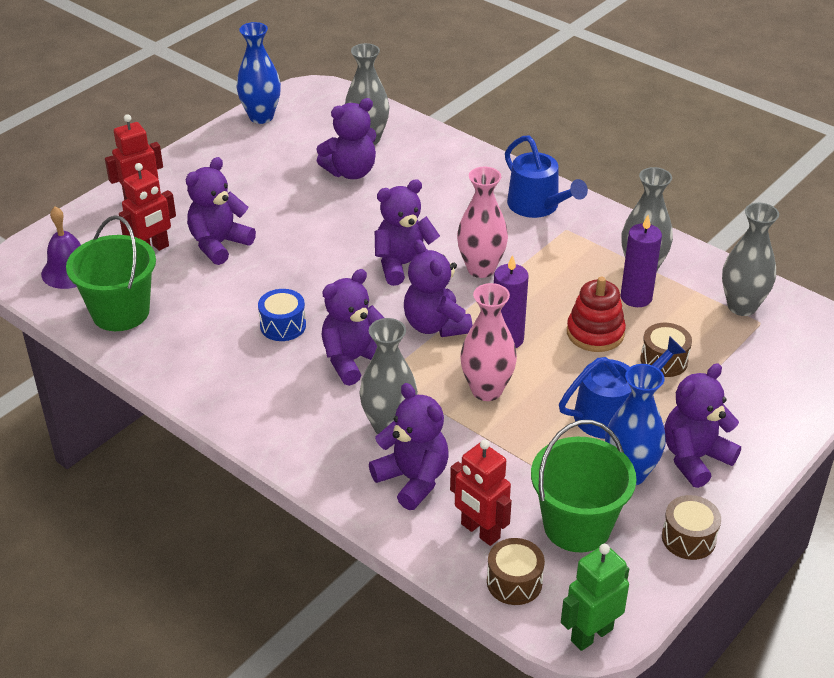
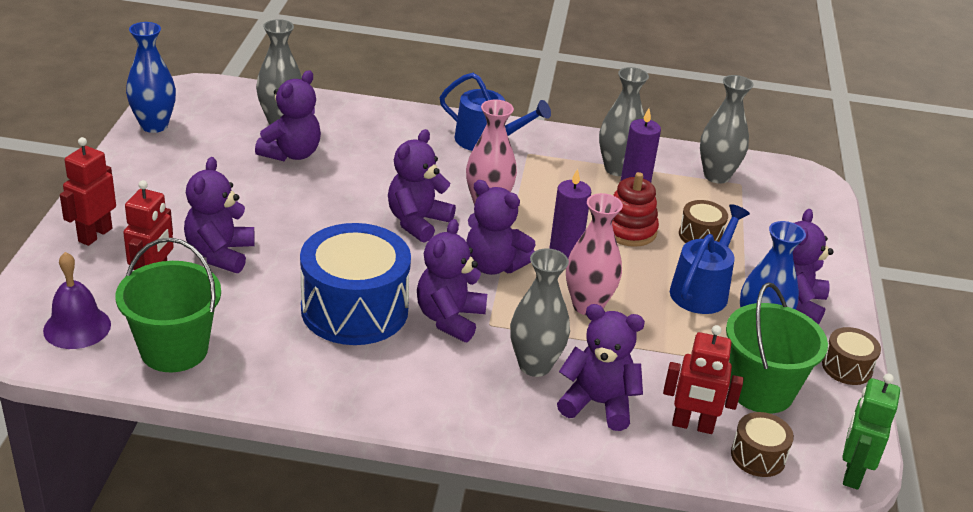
camera: 35 degrees left, 5 degrees down
blue drum [258,289,306,341] -> blue drum [300,223,411,345], size x2.16

